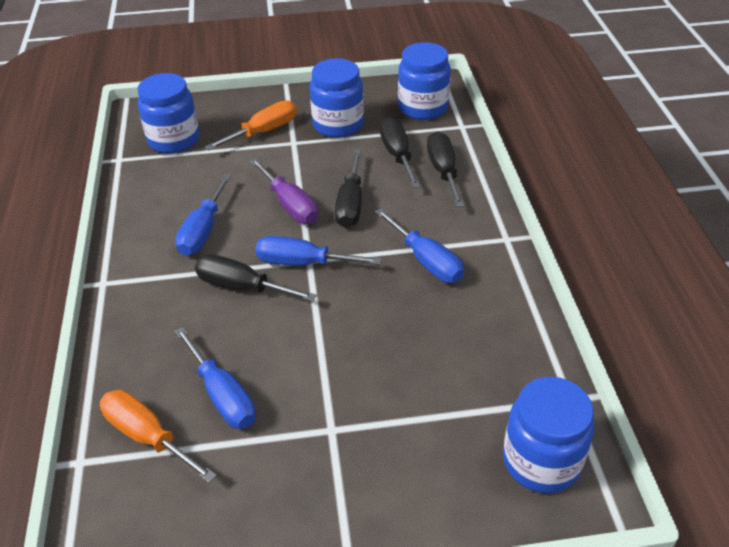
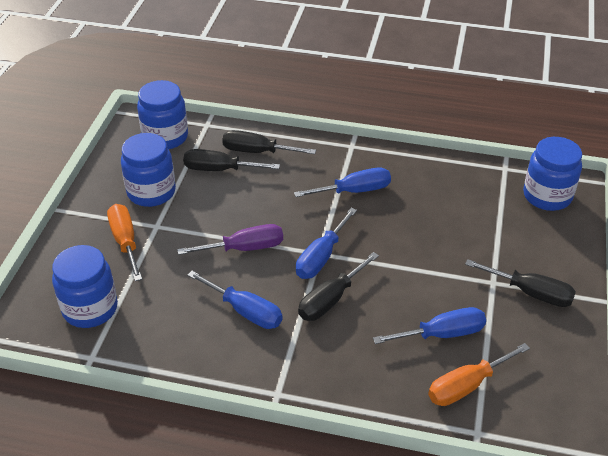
camera: 70 degrees left, 0 degrees up
black screwdriver [335,149,362,228] -> black screwdriver moved to [465,259,576,307]

